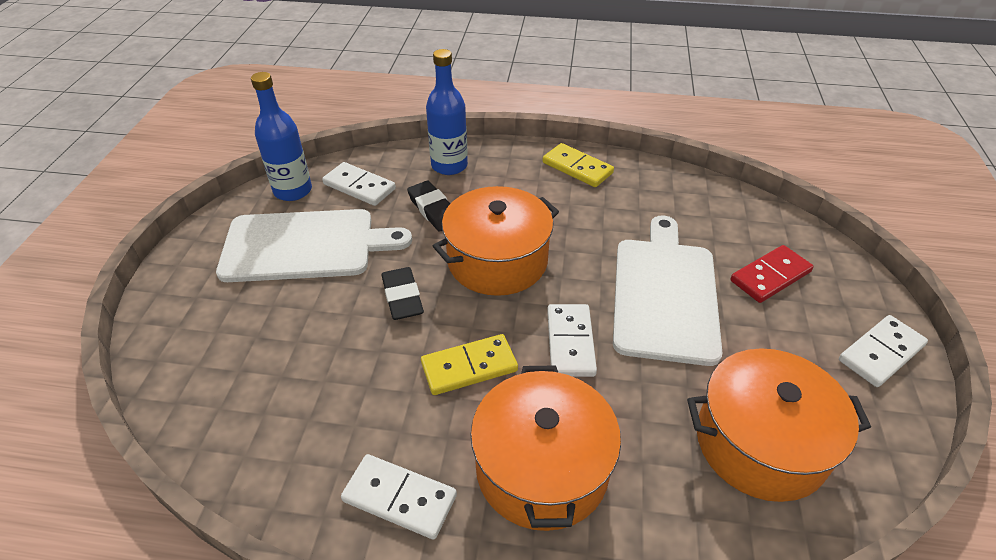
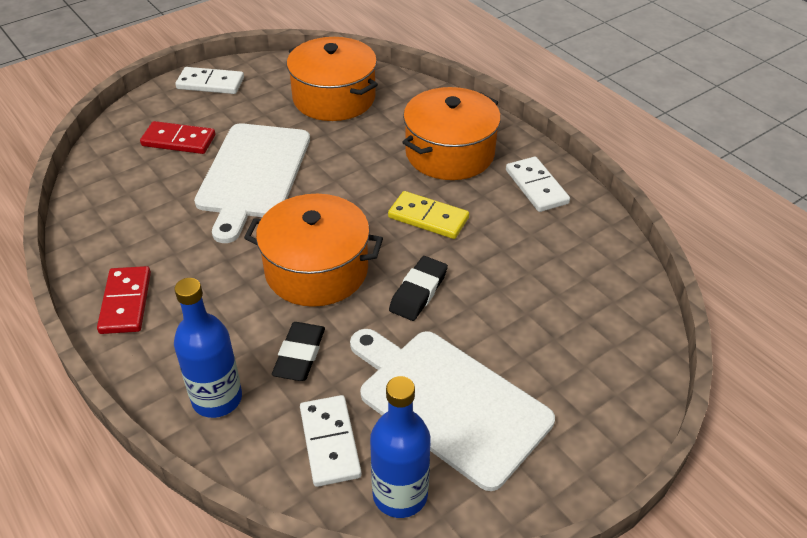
camera: 135 degrees left, 0 degrees up
yellow domino [543,143,614,187] -> red domino [97,266,151,334]
white domino [547,304,597,377] -> none
white cutting board [613,216,722,366] -> white cutting board turned 45 degrees counterclockwise [194,123,310,243]

